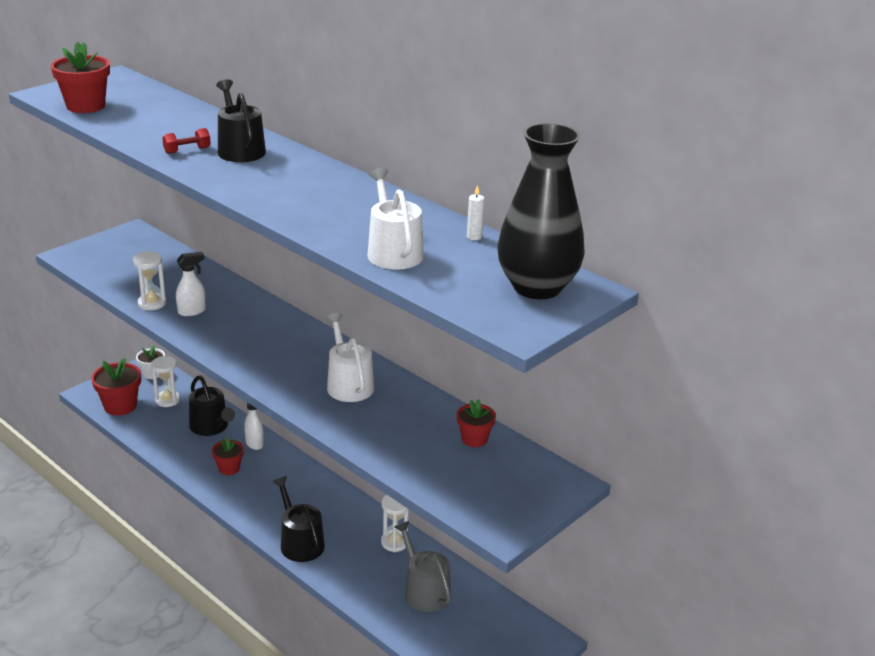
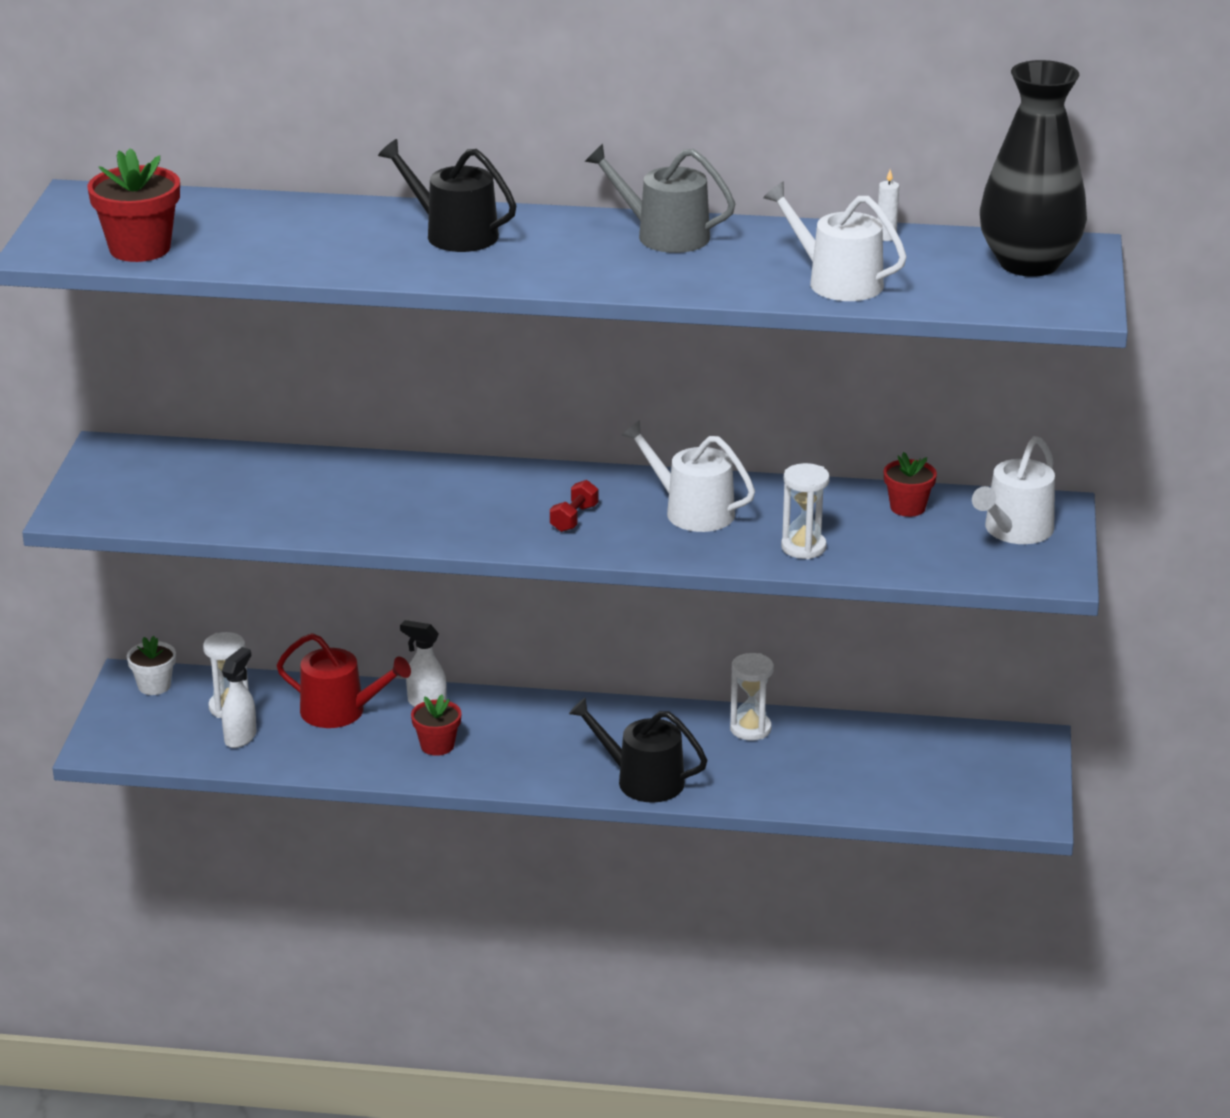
camera: 35 degrees left, 0 degrees up
red flower pot [91,357,141,416] -> none
white hourglass [133,251,166,310] -> white hourglass moved to [781,463,830,559]
red dumbbell [162,128,211,154] -> red dumbbell moved to [550,480,598,532]
white spray bottle [176,252,206,316] -> white spray bottle moved to [222,647,256,748]
black watering can [189,376,235,436] -> red watering can [277,633,411,728]
grey watering can [394,521,451,612] -> grey watering can moved to [585,144,735,253]
none -> white watering can [972,436,1055,544]

